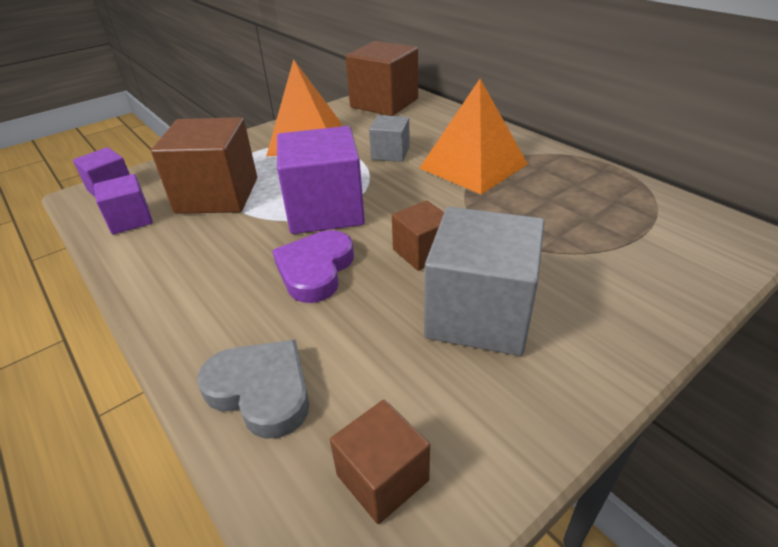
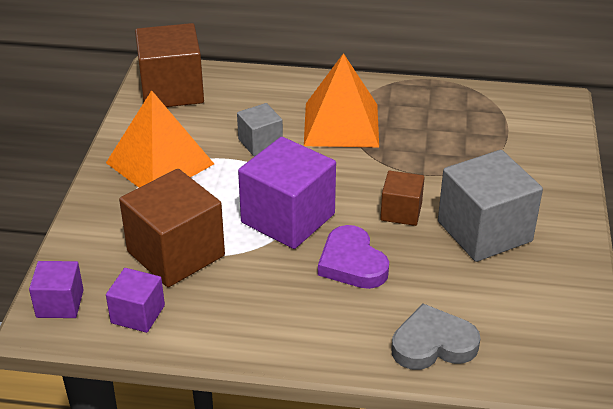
camera: 45 degrees left, 0 degrees up
brown cube [330,400,430,524] -> none

